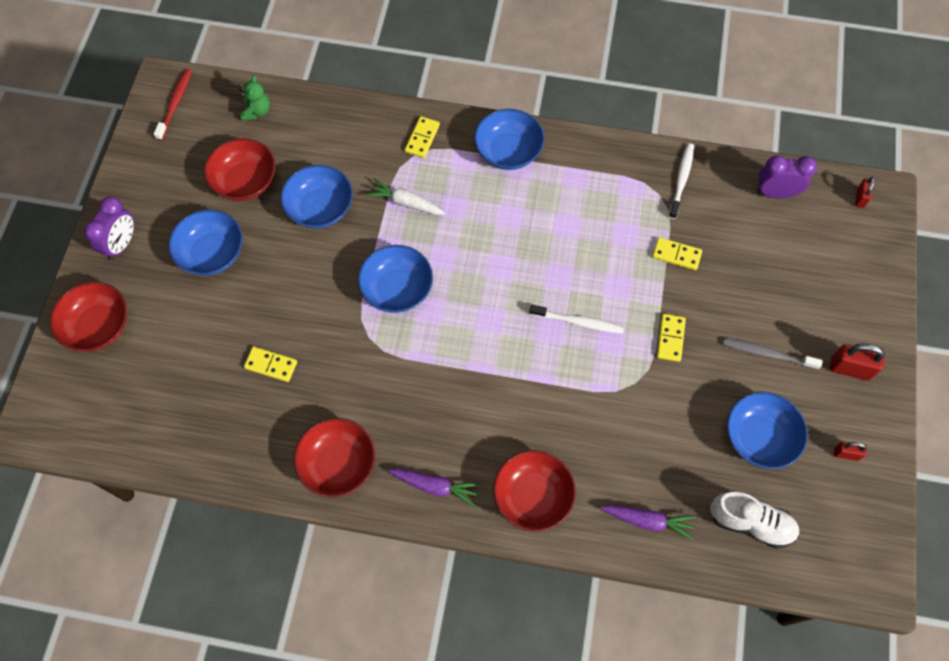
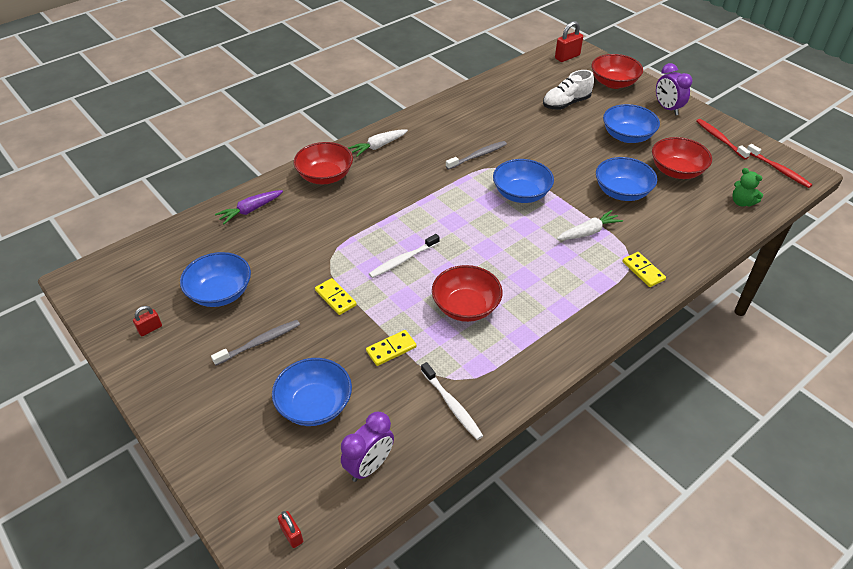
camera: 130 degrees right, 20 degrees down
yellow domino [244,347,297,382] -> none
red bowl [294,418,375,497] -> red bowl moved to [432,265,503,322]
purple carrot [388,469,481,507] -> white carrot [348,129,408,157]
blue bowl [474,109,544,170] -> blue bowl moved to [272,358,352,426]
white shoe [710,492,799,549] -> white shoe moved to [543,70,594,110]
red padlock [830,344,885,381] -> red padlock moved to [555,21,583,62]
none -> grey toothbrush [446,141,507,170]
none -> red toothbrush [696,119,750,159]

